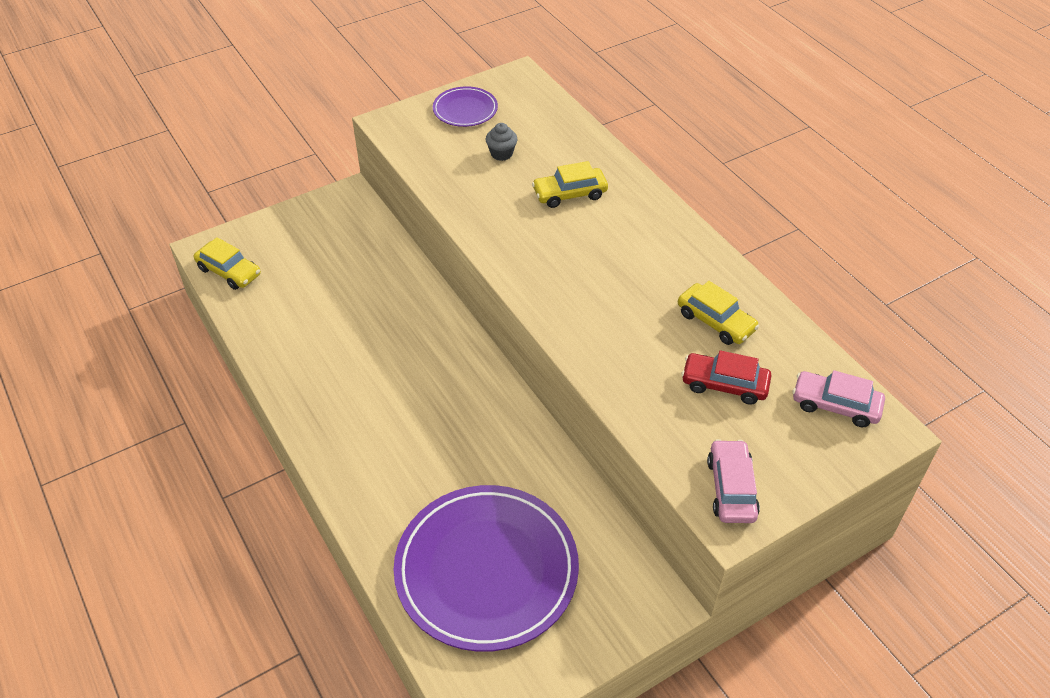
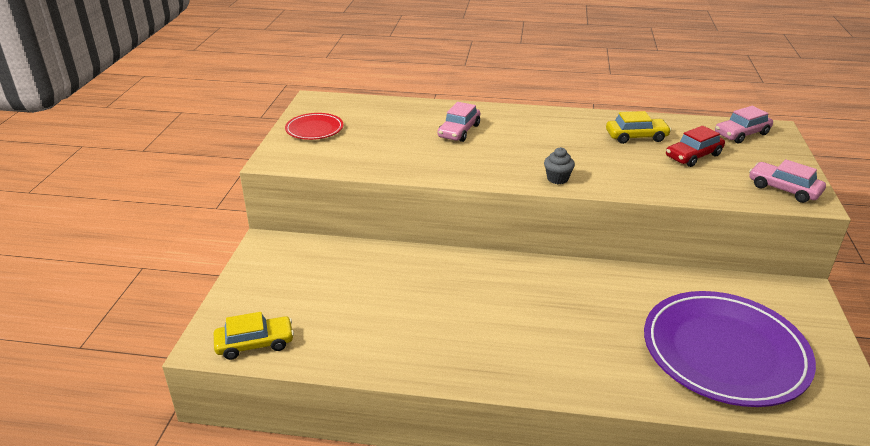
camera: 50 degrees left, 15 degrees down
purple plate [433,86,498,127] -> red plate [285,113,343,140]
grey cupcake [486,123,518,161] -> grey cupcake moved to [544,147,575,184]
yellow car [532,161,608,208] -> pink car [438,102,480,142]

